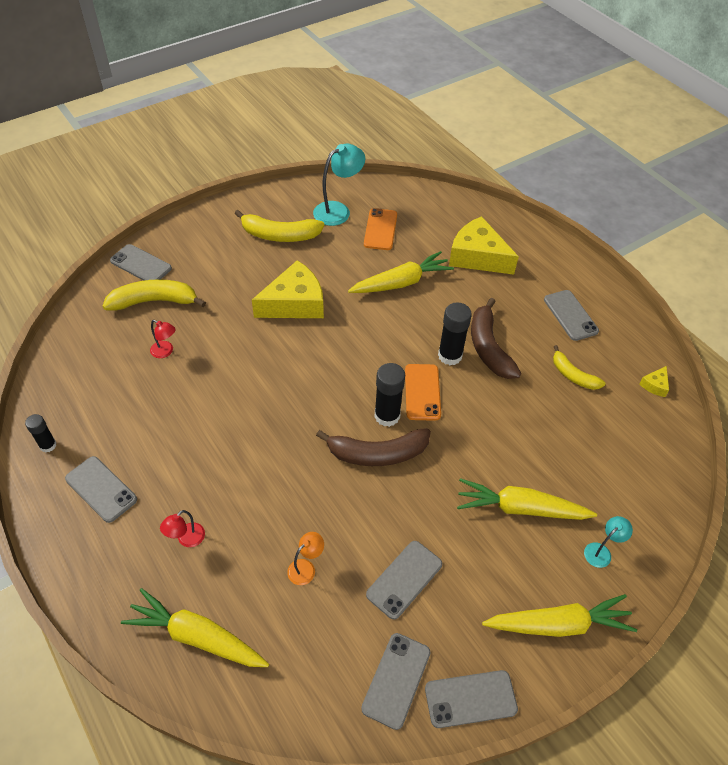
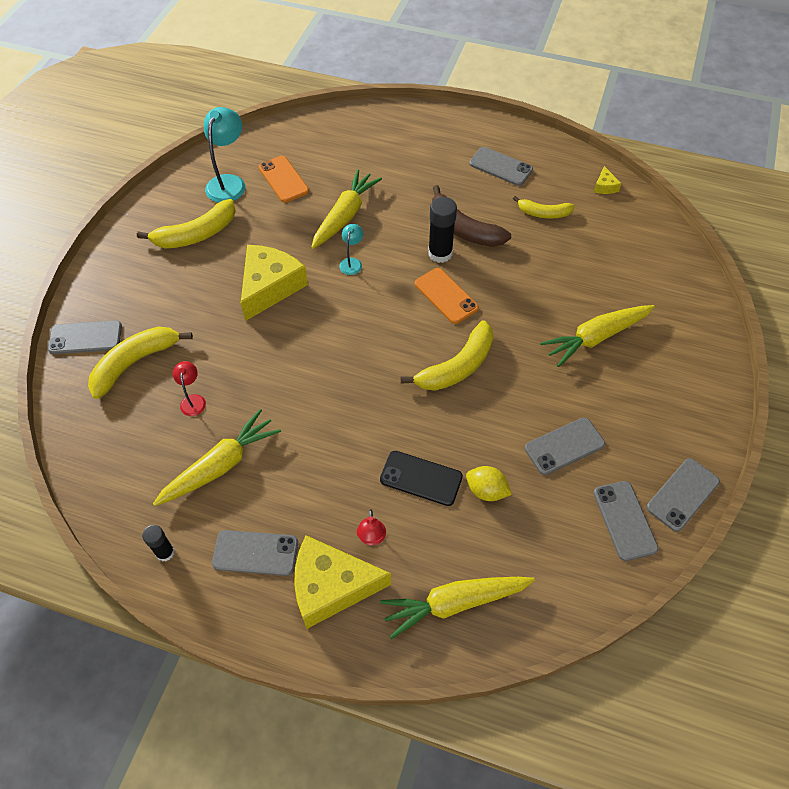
camera: 35 degrees left, 5 degrees up
red lamp [150,320,176,358] -> red lamp turned 90 degrees counterclockwise [173,361,206,416]
orange lamp [287,532,324,585] -> yellow lemon [466,466,512,501]
brown banana [316,428,431,466] -> yellow banana [401,320,494,391]
grey phone [366,541,442,620] -> grey phone turned 60 degrees clockwise [525,417,605,475]
black glue stick [374,363,405,427] -> none
yellow cheese [449,216,519,275] -> yellow cheese moved to [294,535,391,629]
yellow carrot [482,594,637,637] -> yellow carrot moved to [153,409,281,506]
turquoise lamp [584,516,633,568] -> turquoise lamp moved to [339,224,363,275]
none -> black phone [380,451,463,506]

